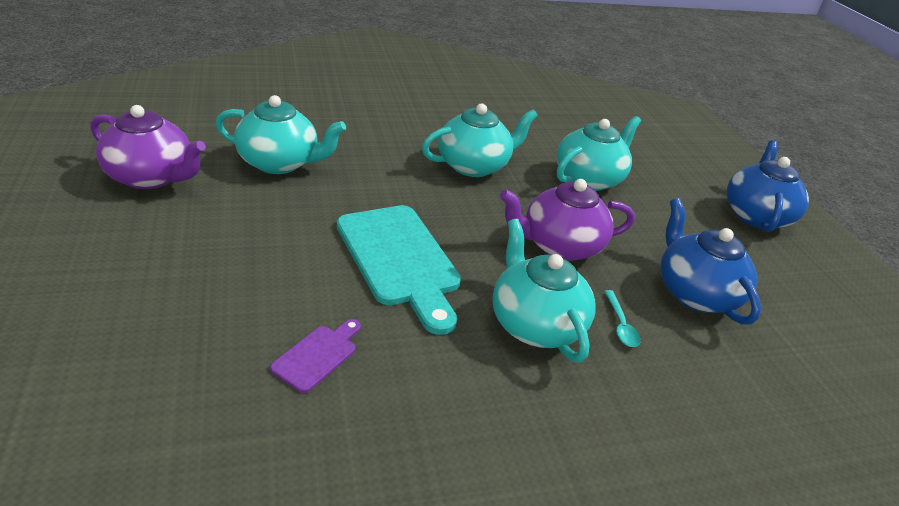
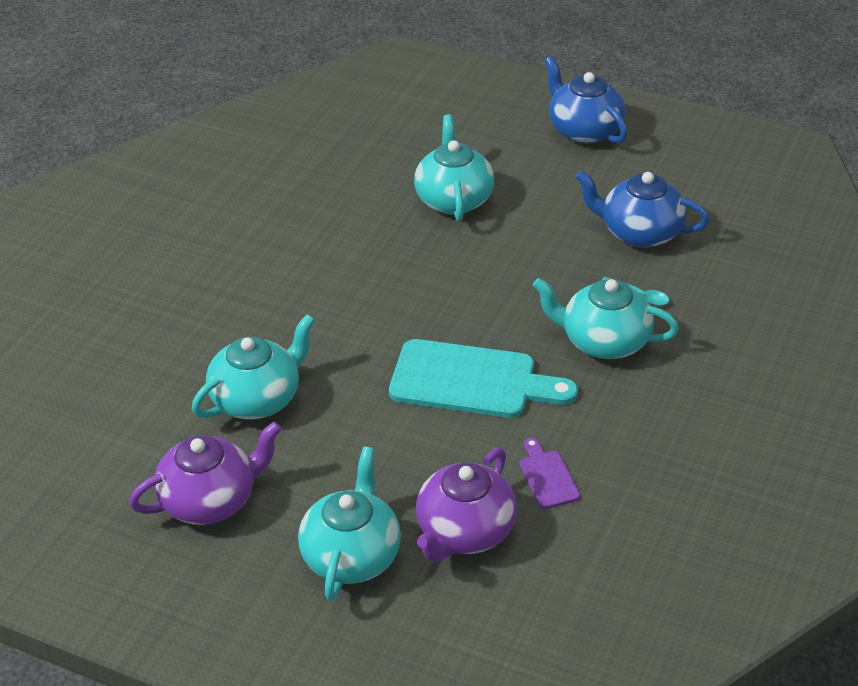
camera: 45 degrees left, 5 degrees up
turquoise teapot [422,104,538,177] -> turquoise teapot moved to [298,447,401,601]
purple teapot [500,179,635,261] -> purple teapot moved to [416,448,517,562]

